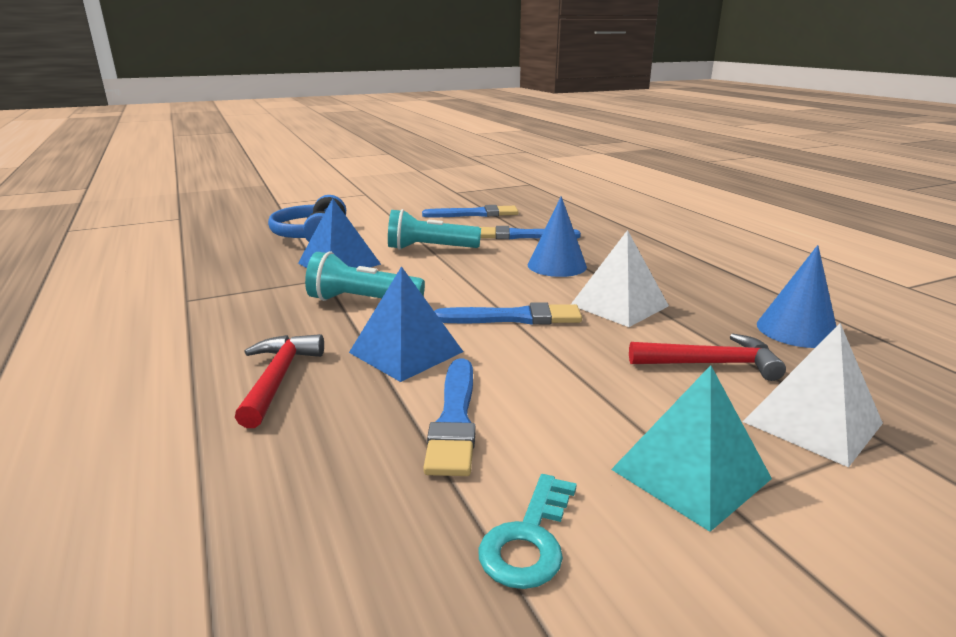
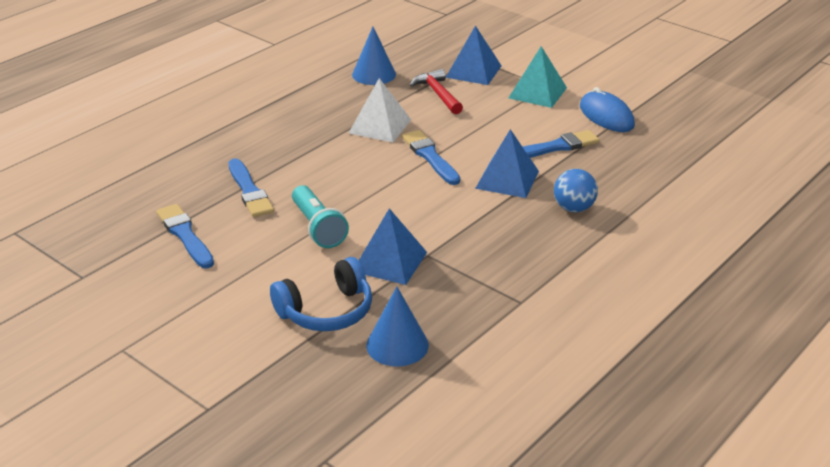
camera: 115 degrees left, 10 degrees up
red hammer [235,334,324,428] -> blue ball [554,169,598,212]
turquoise flashlight [305,252,425,301] -> none
turquoise key [478,474,577,589] -> blue mouse [580,87,635,132]
blue cone [528,196,587,277] -> blue cone moved to [366,286,429,366]
white pyramid [743,323,883,467] -> blue pyramid [446,26,502,85]

